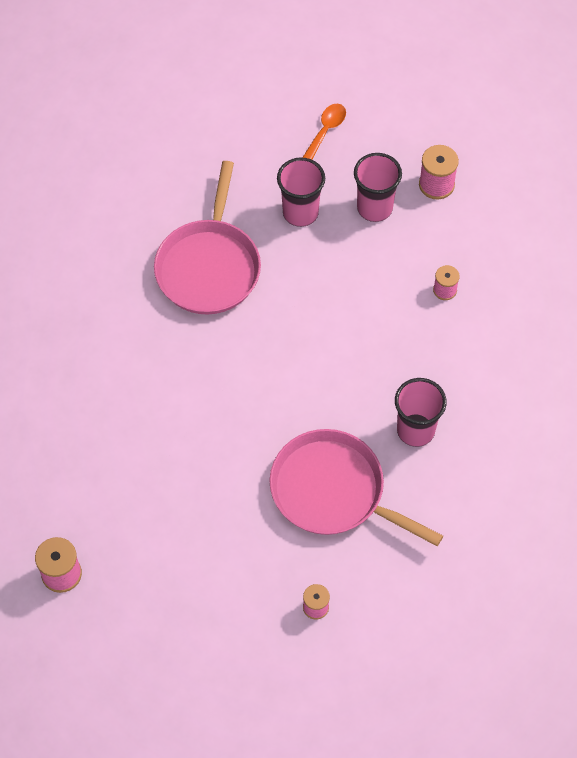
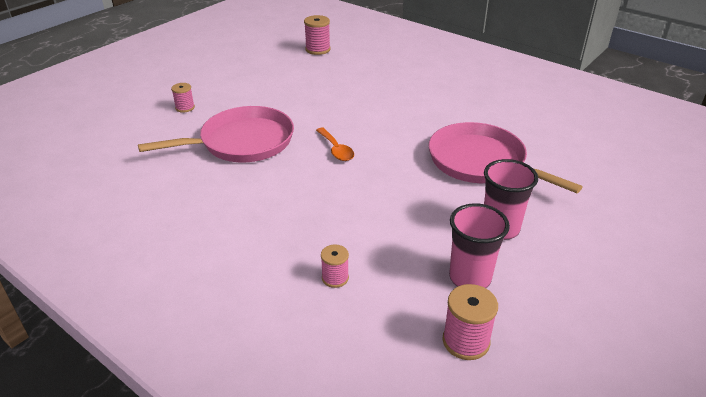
camera: 125 degrees right, 25 degrees down
orange spoon [302,104,346,159] -> orange spoon moved to [316,128,354,161]
pink cup [395,378,447,447] -> none

